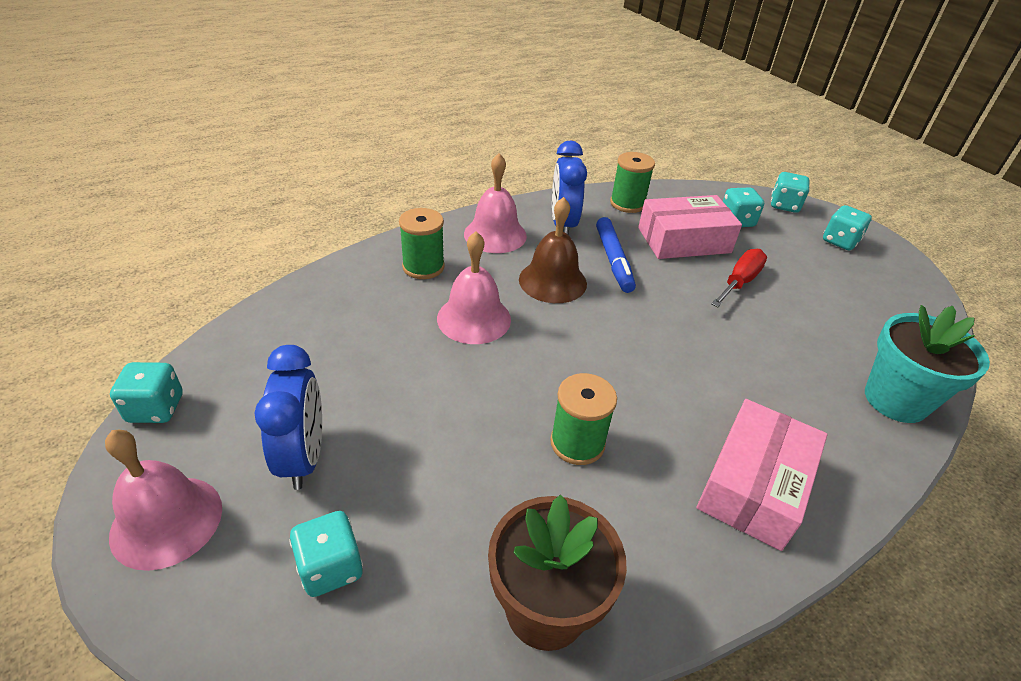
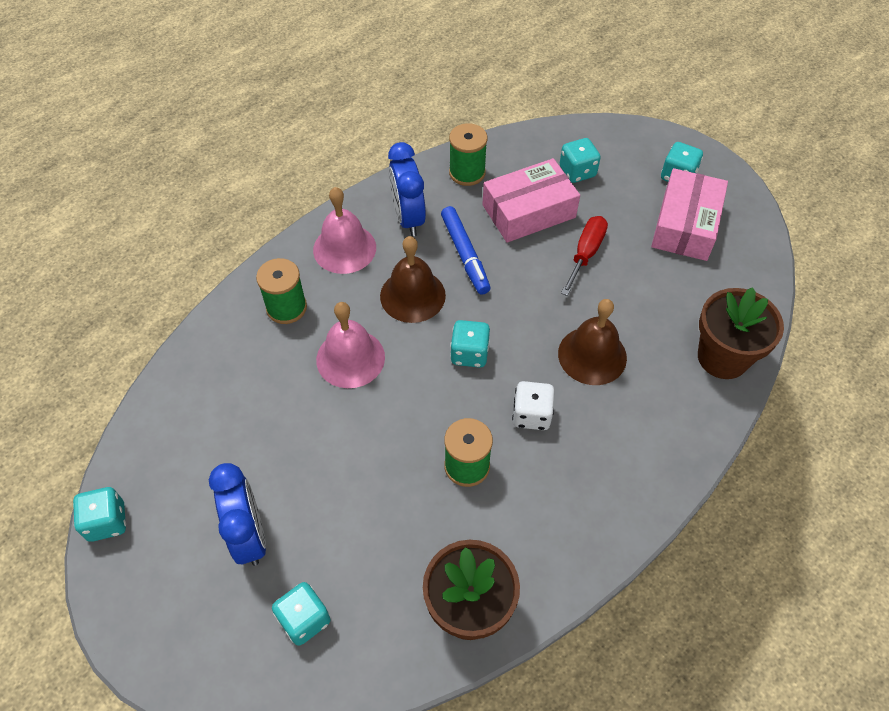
camera: 10 degrees left, 15 degrees up
pink bell [105,429,222,571] -> none
pink box [696,399,827,551] -> pink box moved to [651,168,728,261]
turquoise dice [771,172,810,213] -> turquoise dice moved to [450,320,490,368]
turquoise flower pot [865,305,990,423] -> brown flower pot [698,287,784,379]
none -> white dice [512,381,555,430]
none -> brown bell [558,299,627,385]

